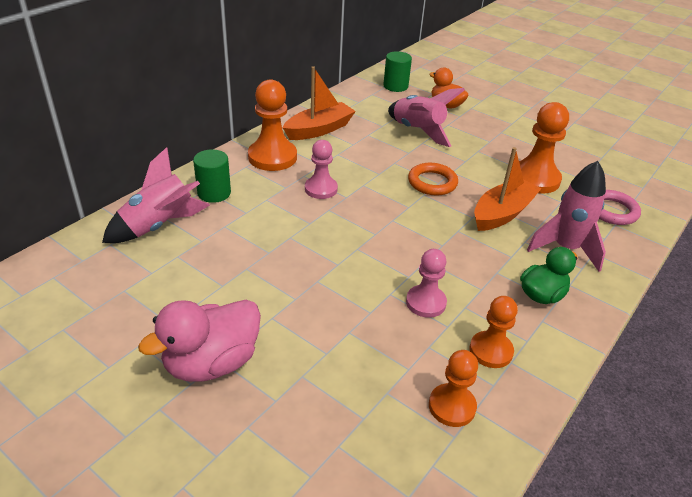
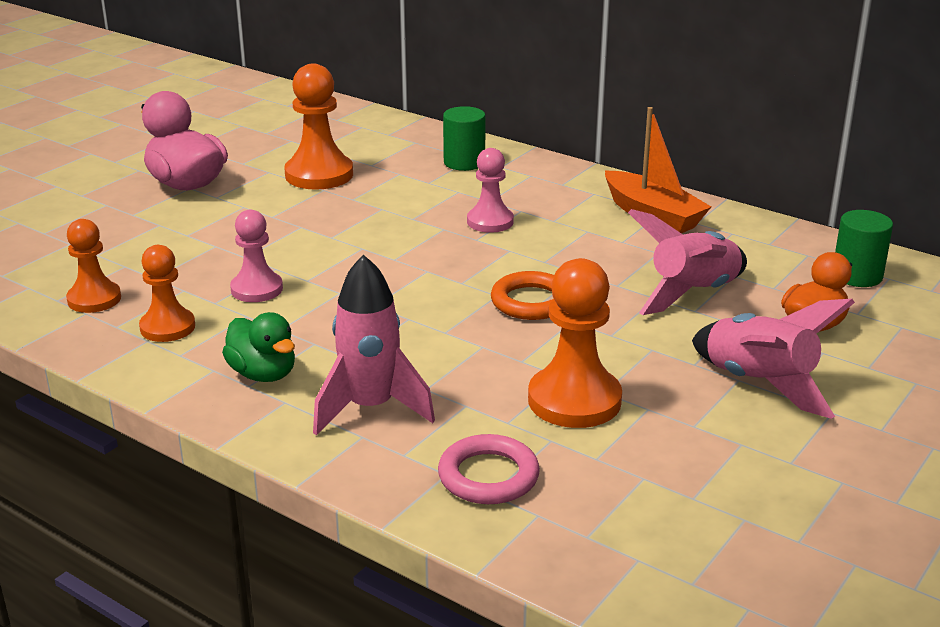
camera: 90 degrees right, 10 degrees down
pink rocket [102,147,210,243] -> pink rocket moved to [692,299,855,419]
orange pawn [248,79,297,171] -> orange pawn moved to [284,64,353,190]
orange boat [474,147,541,231] -> none

